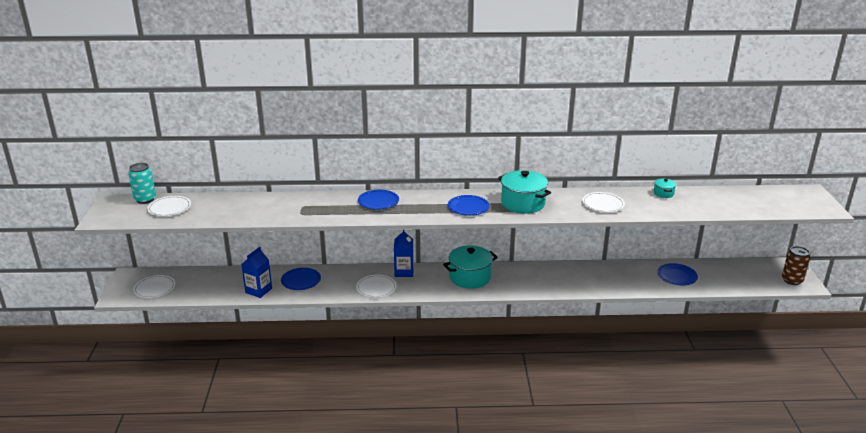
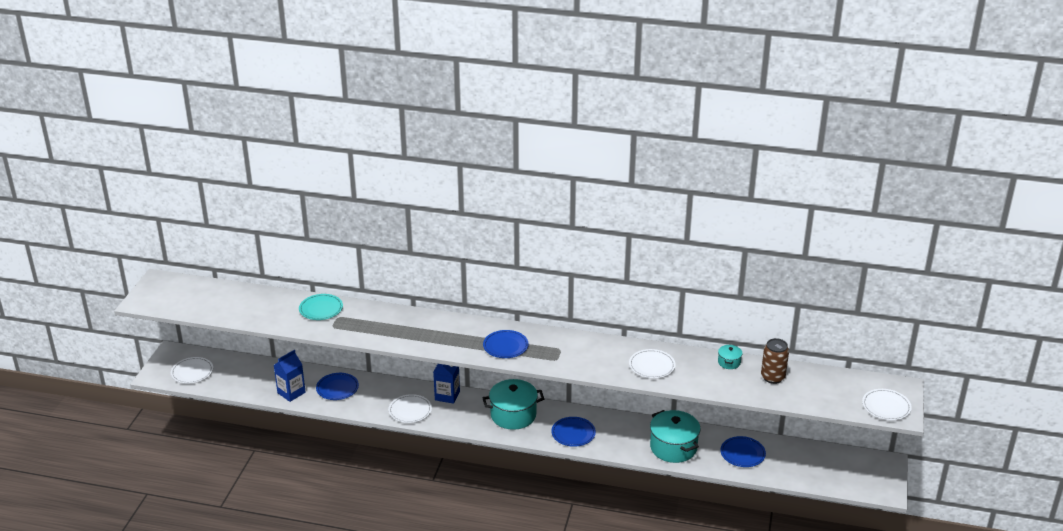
camera: 15 degrees right, 5 degrees up
turquoise can [128,163,156,204] -> none
white plate [147,196,191,216] -> white plate moved to [862,389,912,421]
blue plate [358,190,399,210] -> blue plate moved to [552,417,596,447]
turquoise pot [498,170,551,214] -> turquoise pot moved to [650,410,701,463]
brown can [782,246,810,285] -> brown can moved to [761,338,789,384]
none -> turquoise plate [299,294,343,320]

